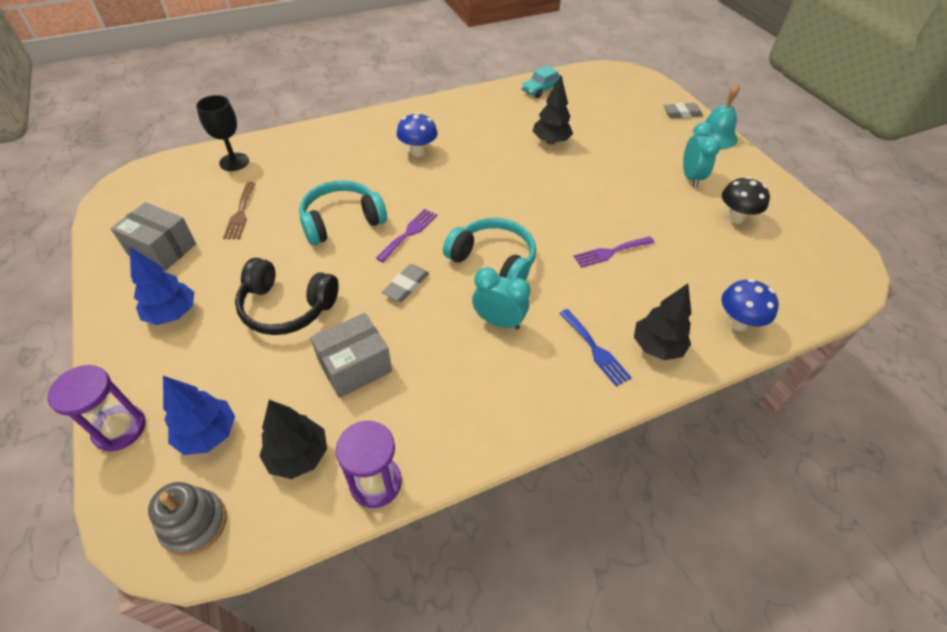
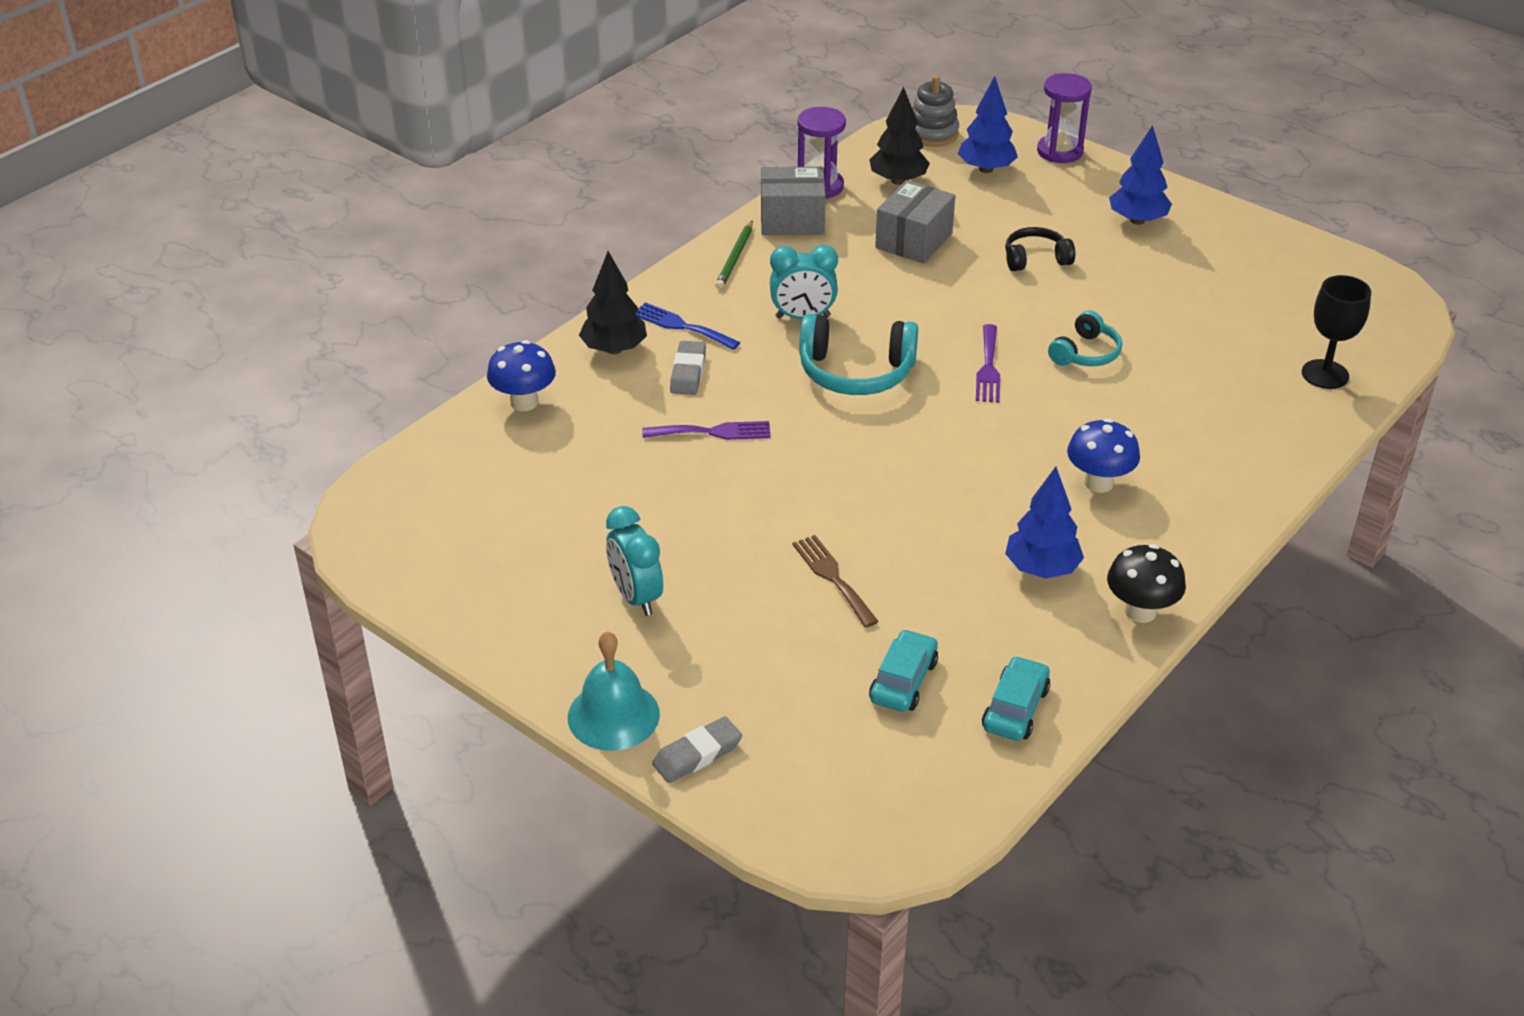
camera: 155 degrees right, 10 degrees down
grey box [110,202,196,271] -> grey box moved to [761,167,826,235]
brown fork [223,182,256,239] -> brown fork moved to [792,535,879,628]
black headphones [235,258,339,335] -> black headphones [1005,227,1075,271], size x0.60
turquoise headphones [299,180,387,245] -> turquoise headphones [1048,311,1122,366], size x0.60
grey eraser [382,264,429,302] -> grey eraser moved to [670,341,706,395]
black tree [532,76,573,144] -> none
purple fork [573,236,654,268] -> purple fork turned 45 degrees clockwise [642,421,771,440]
black mushroom [722,177,770,224] -> black mushroom moved to [1107,544,1186,623]
none -> green pencil [715,220,753,289]
none -> turquoise car [869,629,938,712]
none -> blue tree [1005,467,1084,579]

